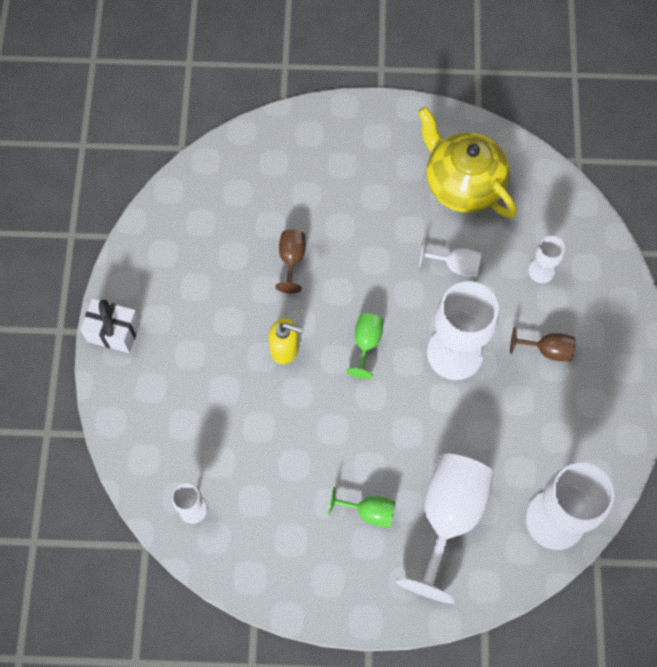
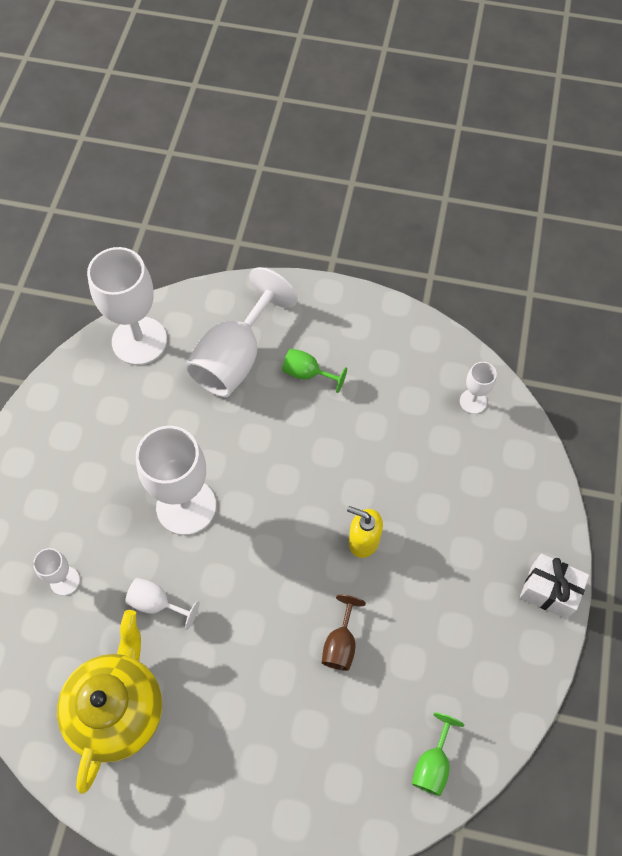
camera: 170 degrees left, 5 degrees down
green goblet [346,313,383,379] -> green goblet moved to [412,712,464,796]
yellow teapot [418,106,517,218] -> yellow teapot turned 135 degrees counterclockwise [57,610,162,794]
brown goblet [510,327,575,361] -> none

